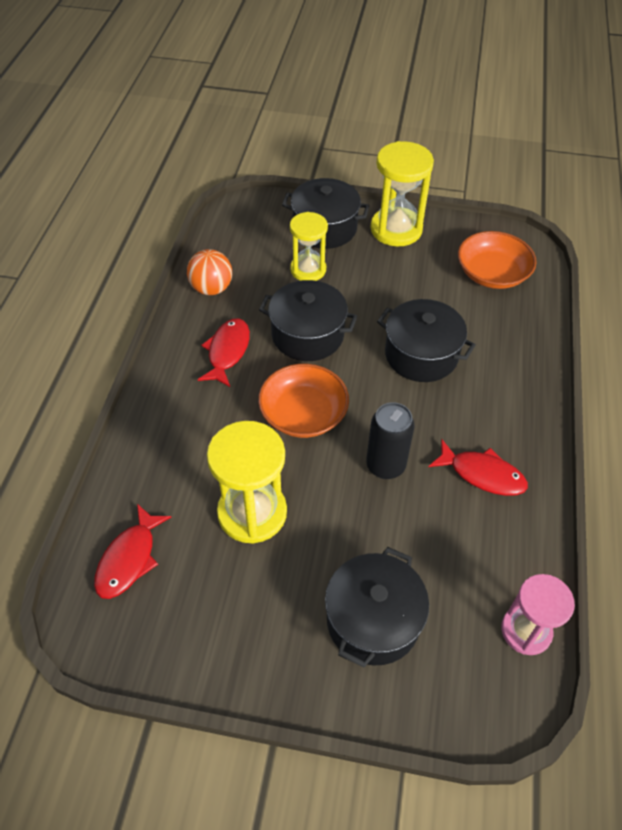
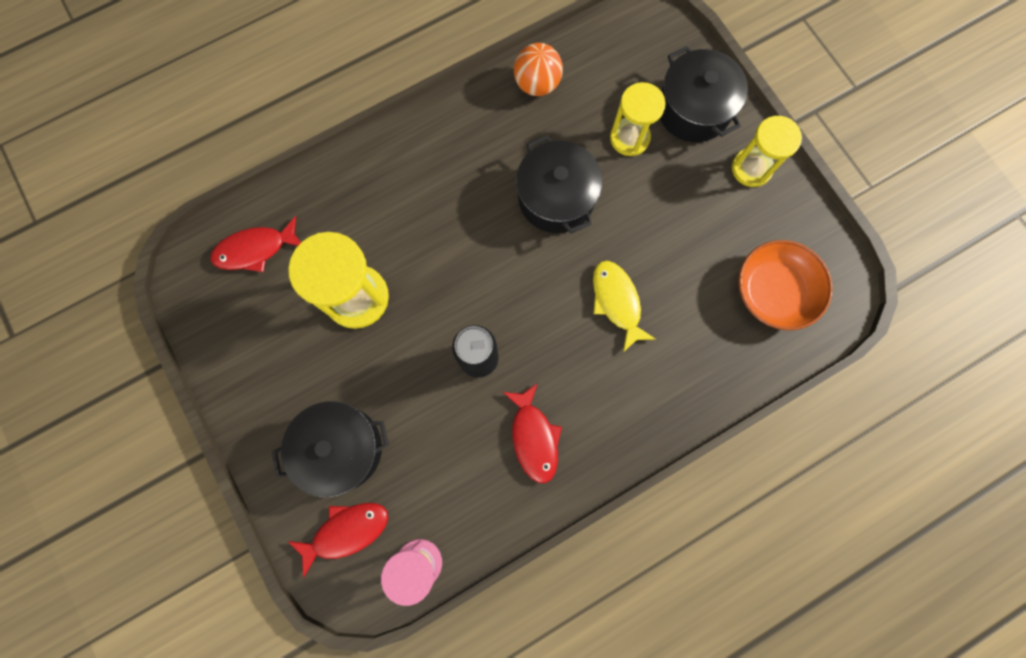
camera: 50 degrees right, 25 degrees up
red fish [198,318,250,387] -> red fish moved to [288,503,388,578]
orange bowl [258,364,349,438] -> none
yellow hourglass [371,141,434,246] -> yellow hourglass [732,116,802,187], size x0.66
black pot [377,299,476,382] -> yellow fish [593,261,656,352]

